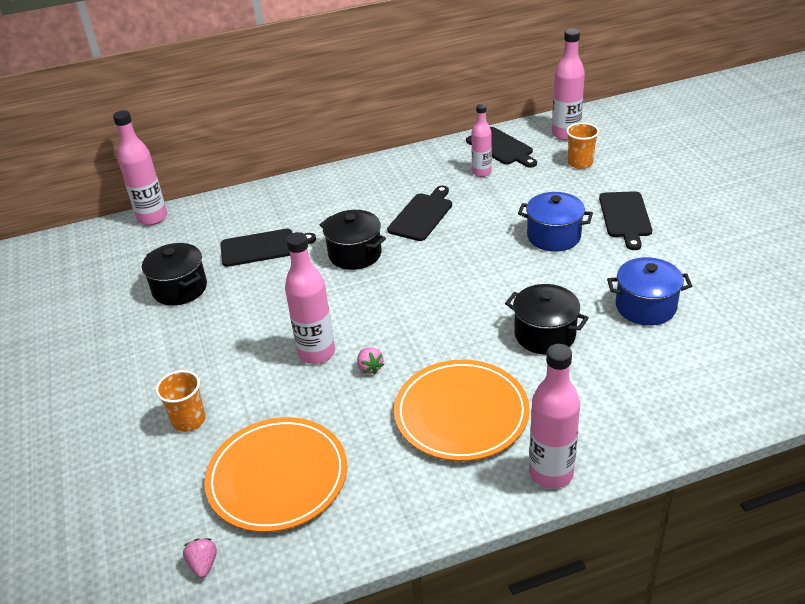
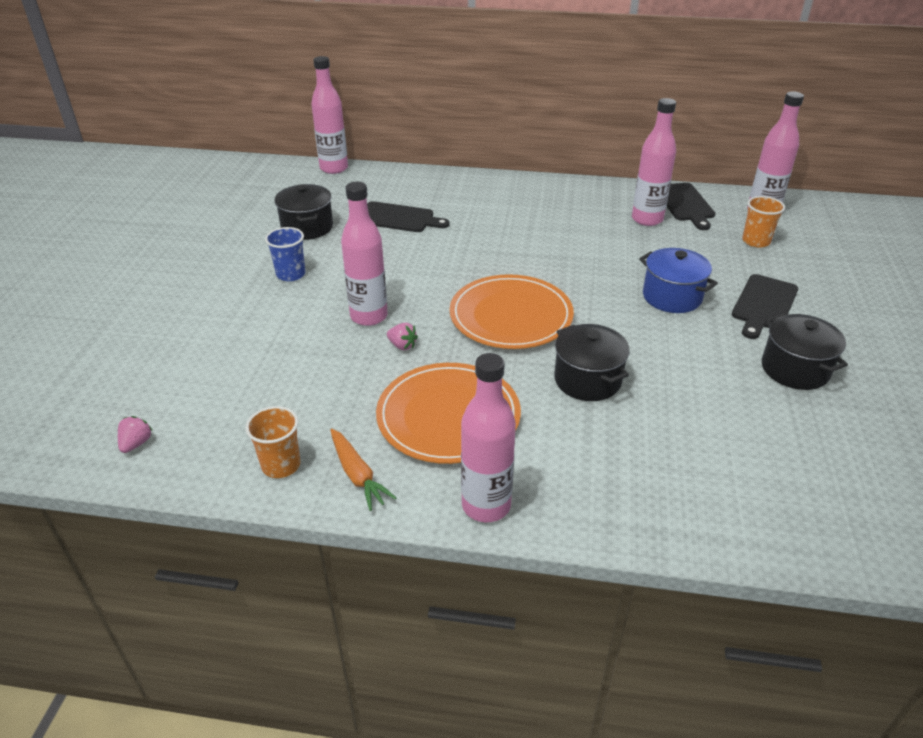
camera: 25 degrees right, 0 degrees up
orange cup [156,370,205,432] -> orange cup moved to [245,406,301,478]
orange plate [204,417,347,532] -> orange plate moved to [450,274,574,349]
black pot [320,210,386,270] -> black pot moved to [762,314,848,390]
pink strawberry [357,348,384,374] -> pink strawberry turned 60 degrees counterclockwise [387,323,418,350]
black cutting board [387,186,452,241] -> none
pink bottle [471,104,492,177] -> pink bottle [632,98,676,226], size x1.53
blue pot [607,257,692,325] -> none
none -> blue cup [265,227,305,281]
none -> orange carrot [330,429,396,511]

